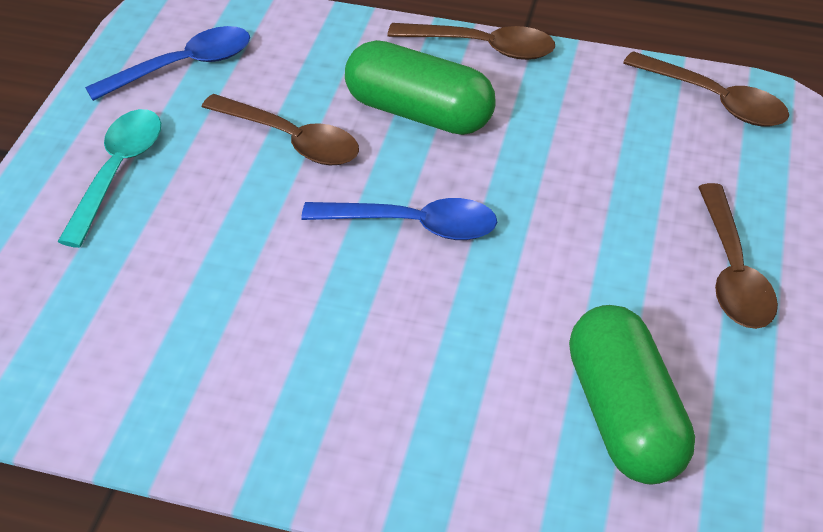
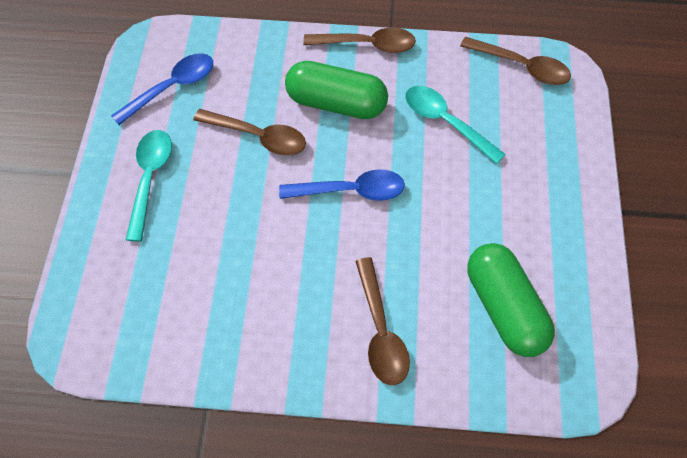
camera: 10 degrees left, 15 degrees up
brown spoon [698,183,778,329] -> brown spoon moved to [355,257,410,385]
none -> turquoise spoon [405,86,506,164]

